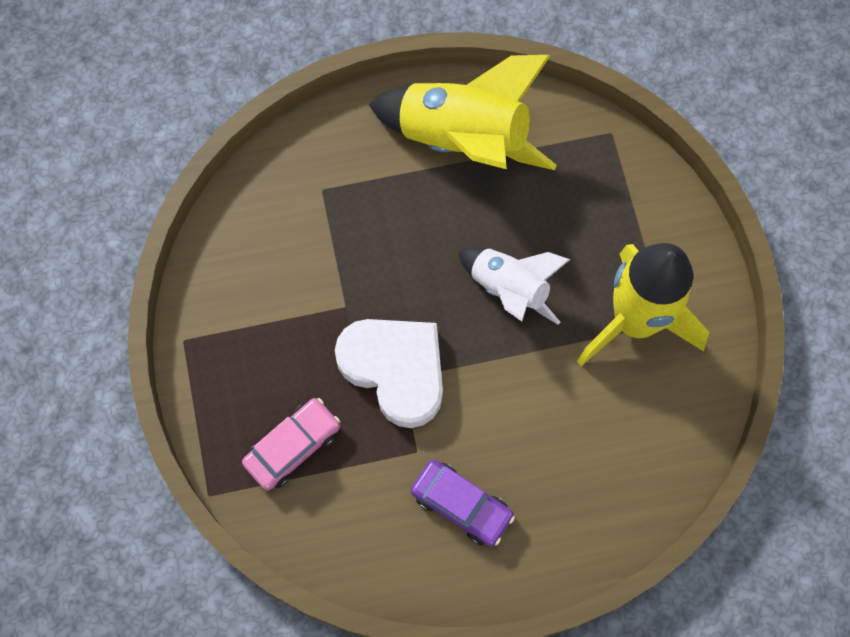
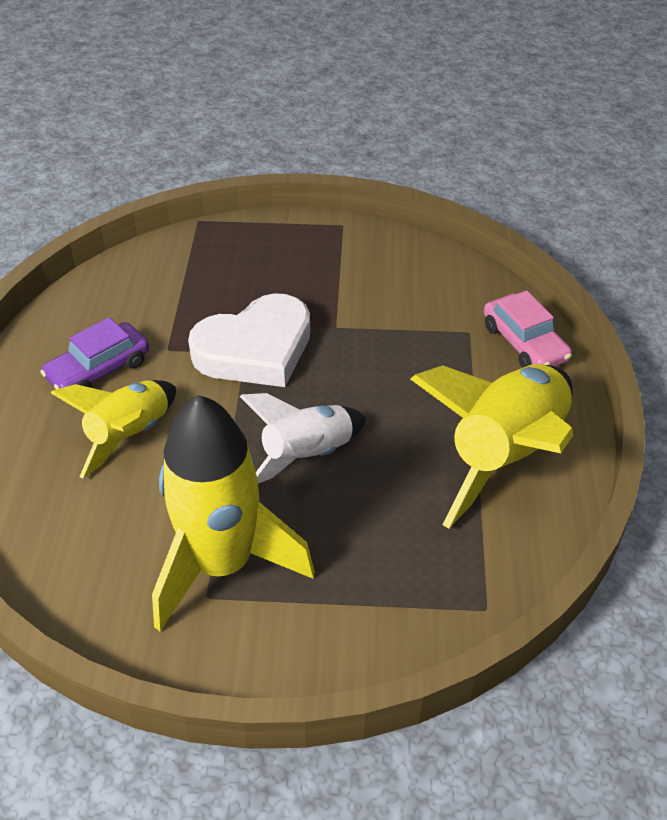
camera: 105 degrees right, 25 degrees down
pink car [242,398,340,491] -> pink car moved to [484,290,572,368]
none -> yellow rocket [51,380,176,479]

